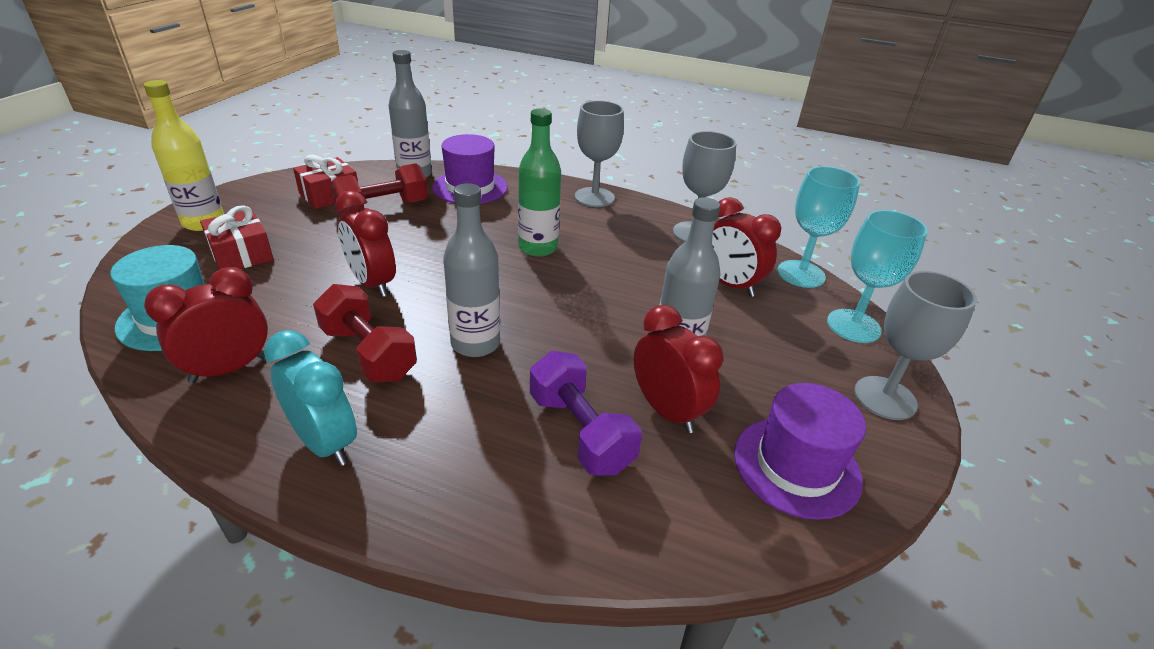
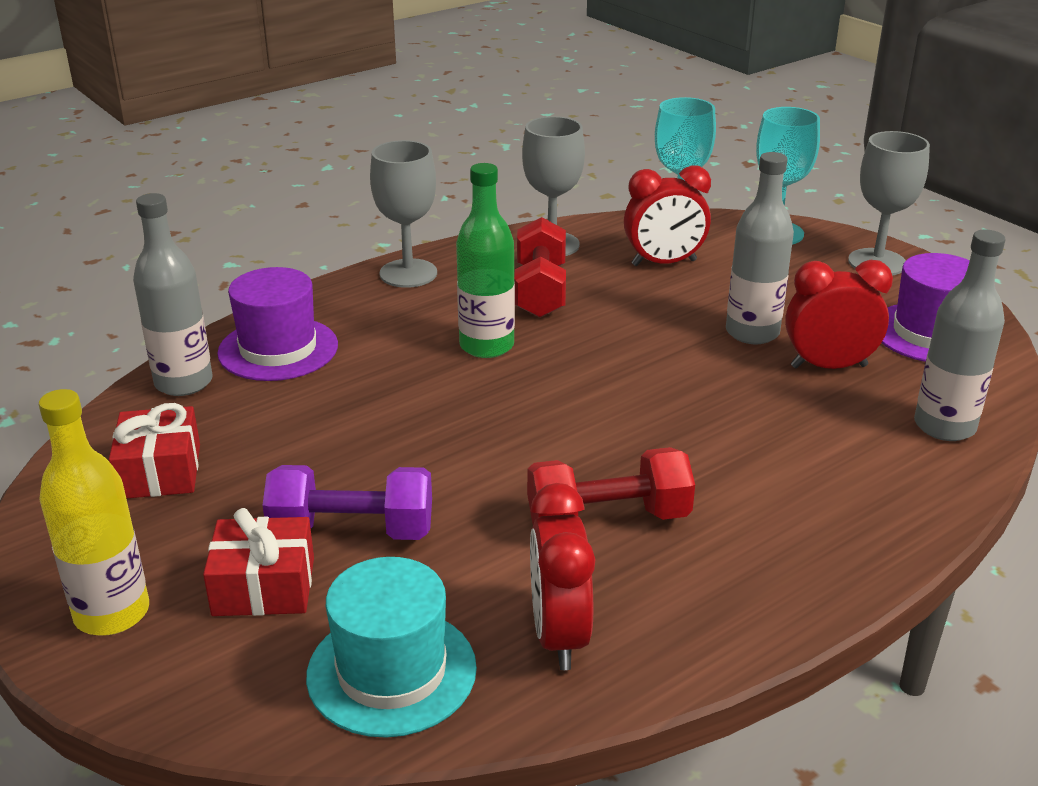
camera: 55 degrees left, 5 degrees down
turquoise clock [264,330,357,466] -> none
red dumbbell [330,163,428,215] -> red dumbbell moved to [514,217,566,318]
red clock [335,191,396,297] -> none
grey bottle [443,183,500,357] -> grey bottle moved to [914,230,1006,441]
purple dumbbell [530,351,642,476] -> purple dumbbell moved to [263,465,432,540]

